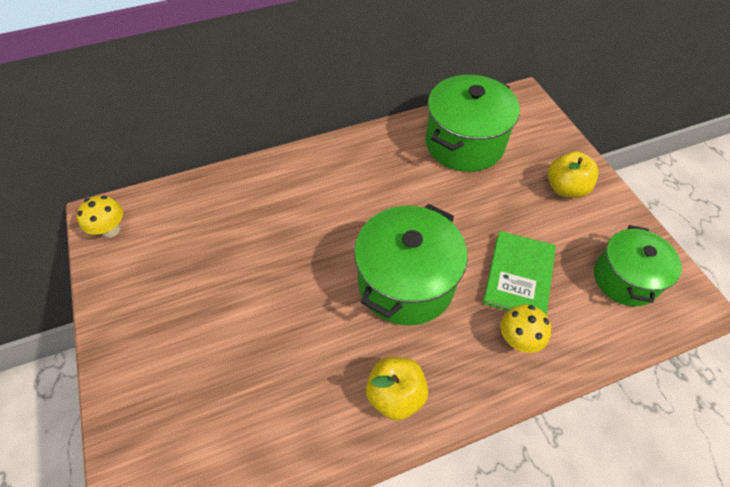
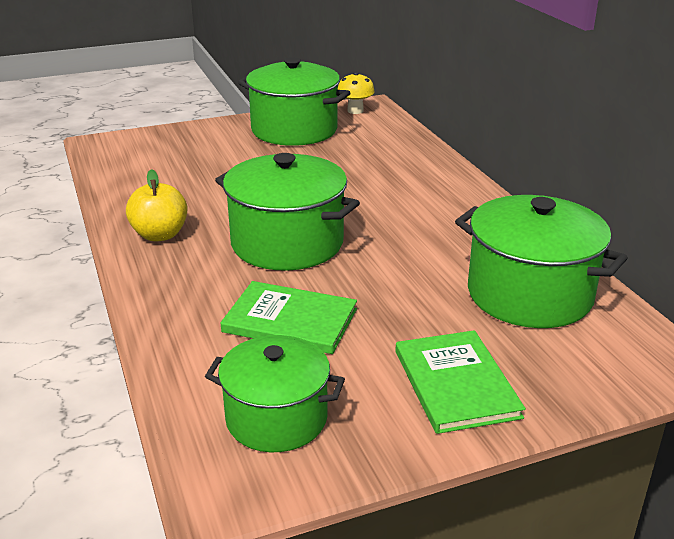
camera: 90 degrees right, 25 degrees down
yellow mushroom [500,304,551,353] -> none
yellow apple [548,152,598,198] -> green book [395,330,526,434]
none -> green pot [238,57,350,146]

